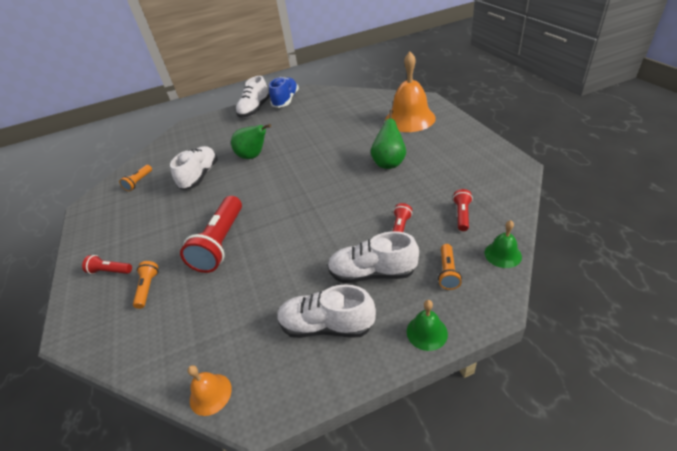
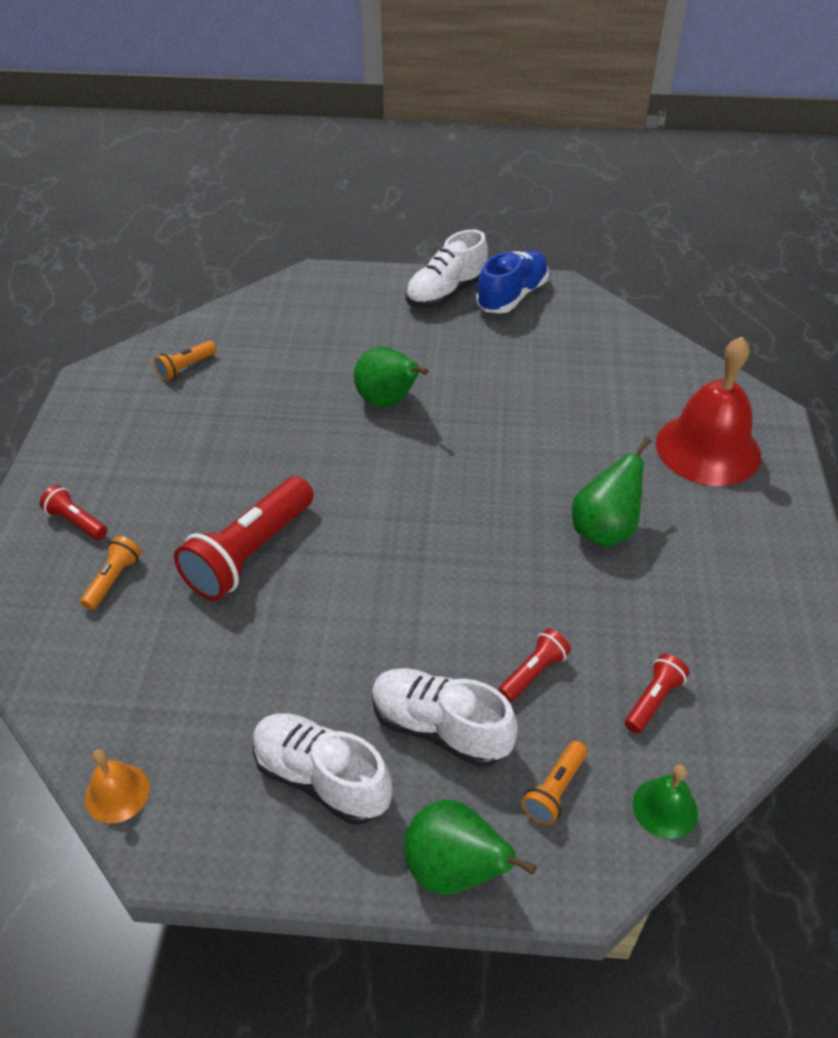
camera: 20 degrees right, 5 degrees up
white shoe [170,146,218,190] -> none
orange bell [385,52,436,132] -> red bell [656,337,761,486]
green bell [407,300,448,351] -> green pear [404,800,537,895]

